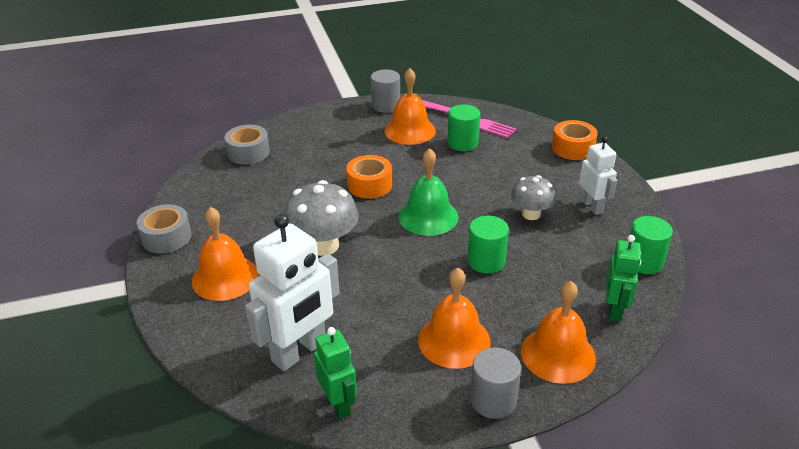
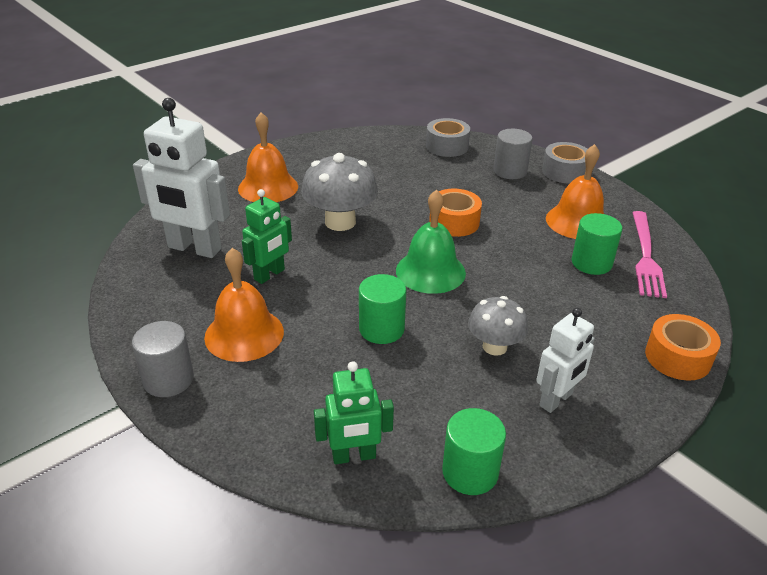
camera: 65 degrees right, 0 degrees up
grey tape [137,204,192,253] -> grey tape moved to [542,142,587,184]
green robot [314,327,357,419] -> green robot moved to [242,189,292,284]
grey cylinder [371,69,400,113] -> grey cylinder moved to [493,129,533,179]
orange bell [521,281,596,384] -> none

